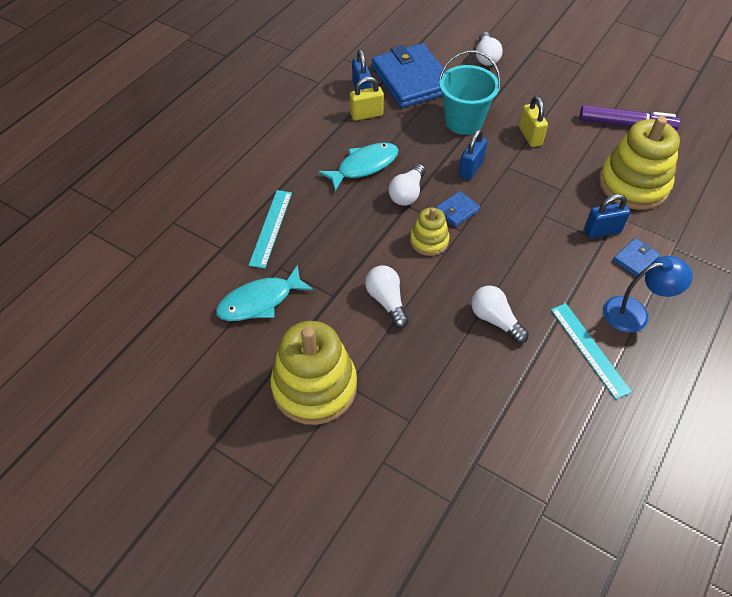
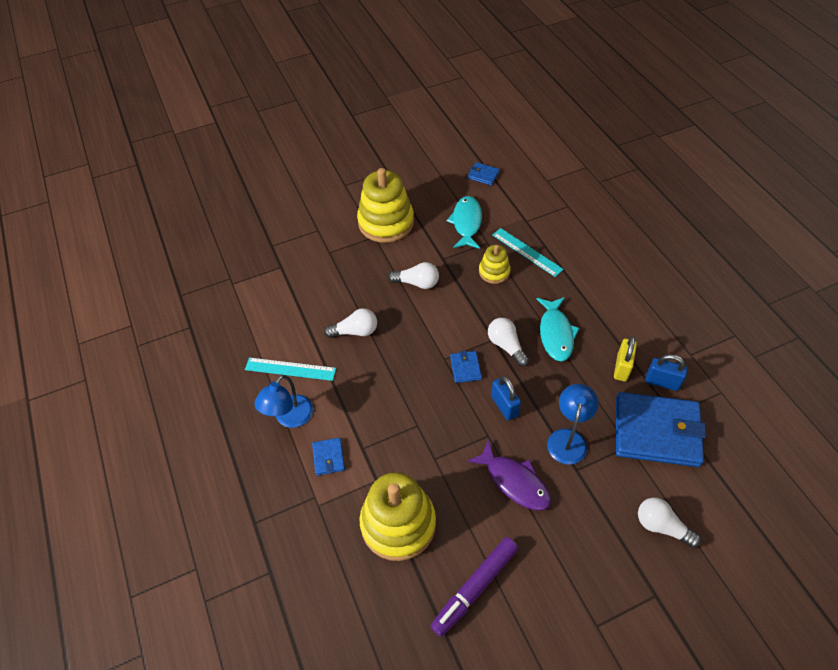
camera: 125 degrees right, 0 degrees up
yellow stacking toy [410,207,450,256] -> yellow stacking toy moved to [479,245,511,284]
turquoise bucket [439,50,501,135] -> blue lamp [547,384,598,465]
yellow padlock [519,96,548,147] -> purple fish [467,440,551,510]
blue padlock [584,194,630,238] -> none
none -> blue wallet [468,162,500,185]

